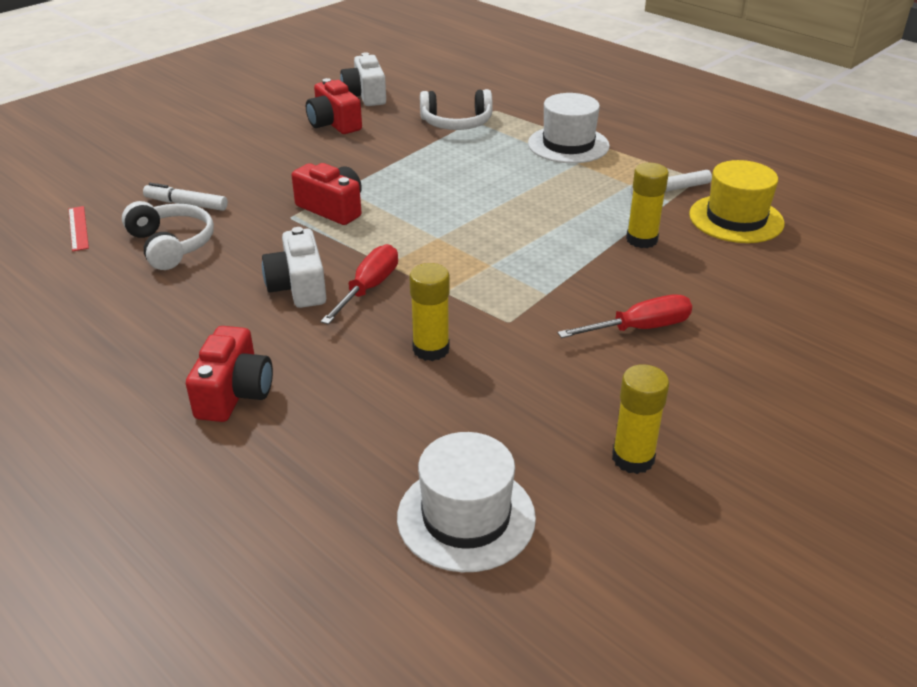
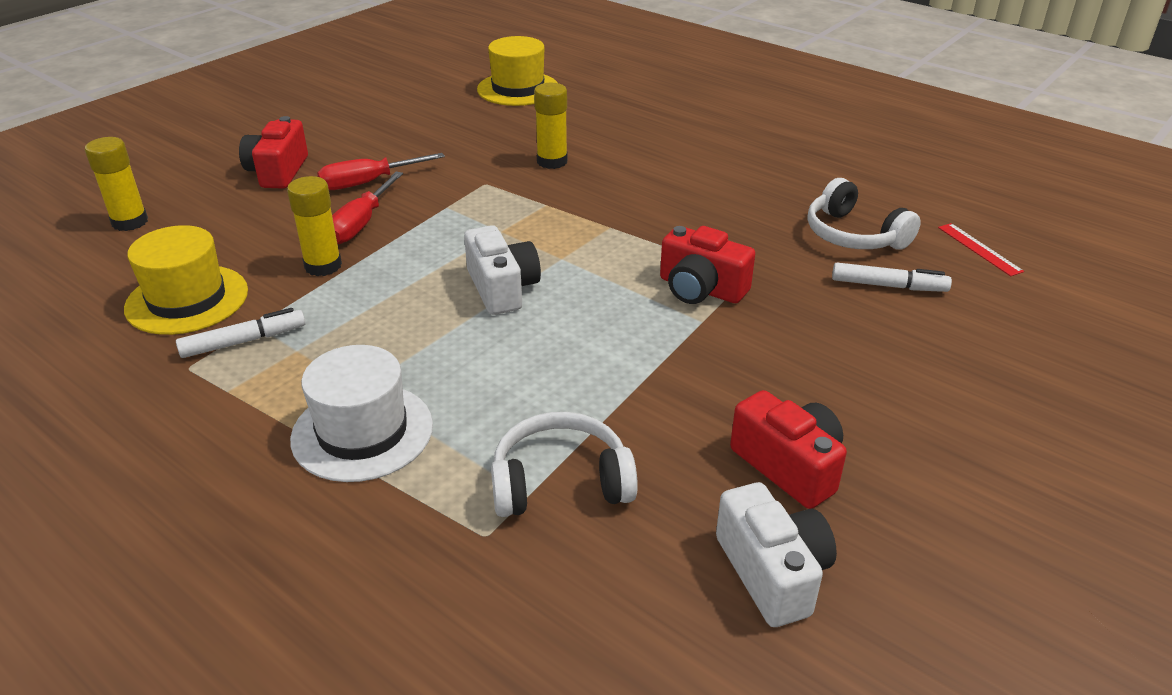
camera: 175 degrees right, 0 degrees up
red camera [186,326,273,422] -> red camera moved to [239,116,308,189]
white camera [262,227,326,308] -> white camera moved to [464,225,541,315]
red screwdriver [320,244,398,325] -> red screwdriver moved to [332,172,403,244]
white hat [397,432,536,572] -> yellow hat [477,36,557,106]
yellow glue stick [612,364,669,474] -> yellow glue stick moved to [85,137,148,231]

